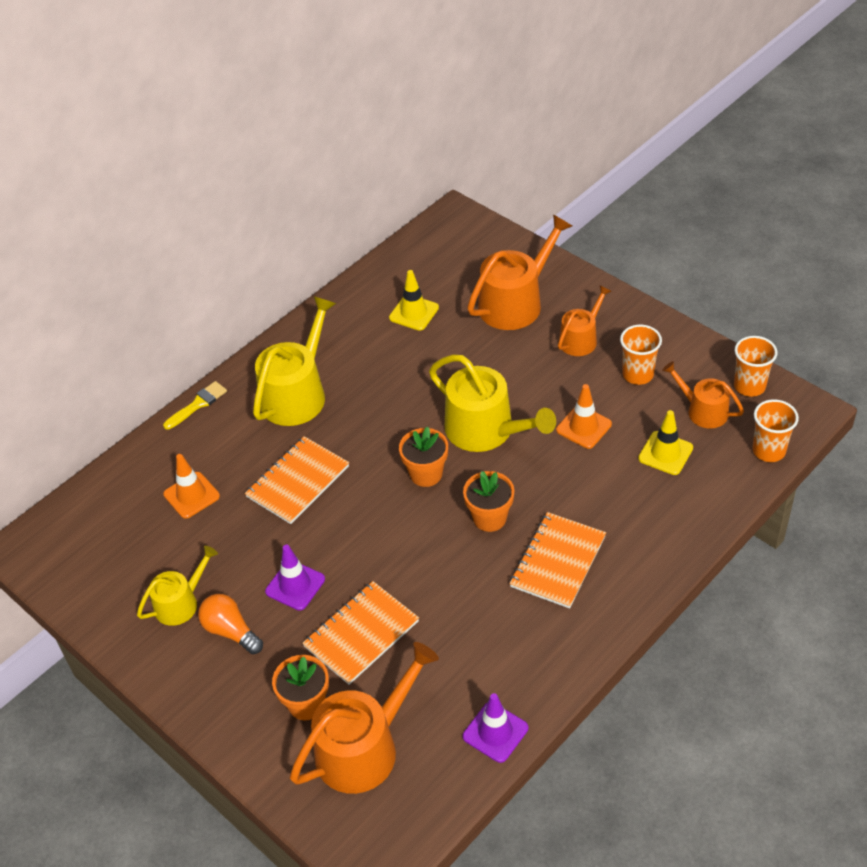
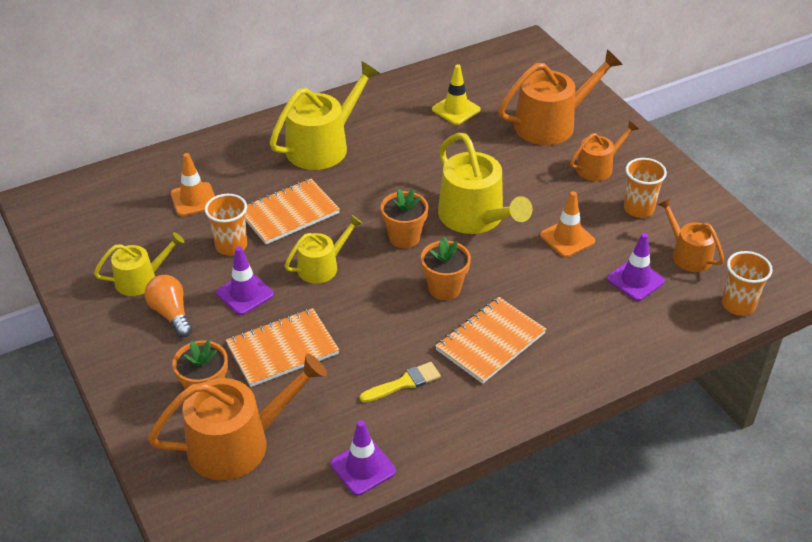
camera: 15 degrees right, 5 degrees down
yellow brush [163,381,227,430] -> yellow brush moved to [360,362,441,403]
yellow traffic cone [638,410,693,475] -> purple traffic cone [607,233,665,301]
orange cup [734,336,777,397] -> orange cup moved to [205,194,247,255]
none -> yellow watering can [285,215,363,284]

